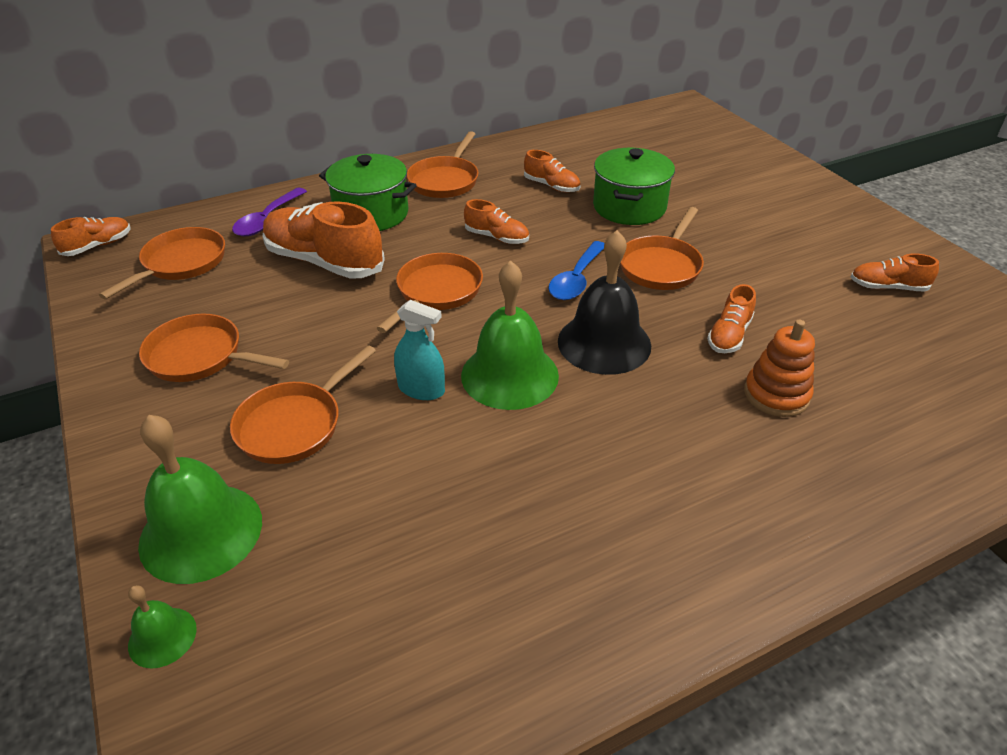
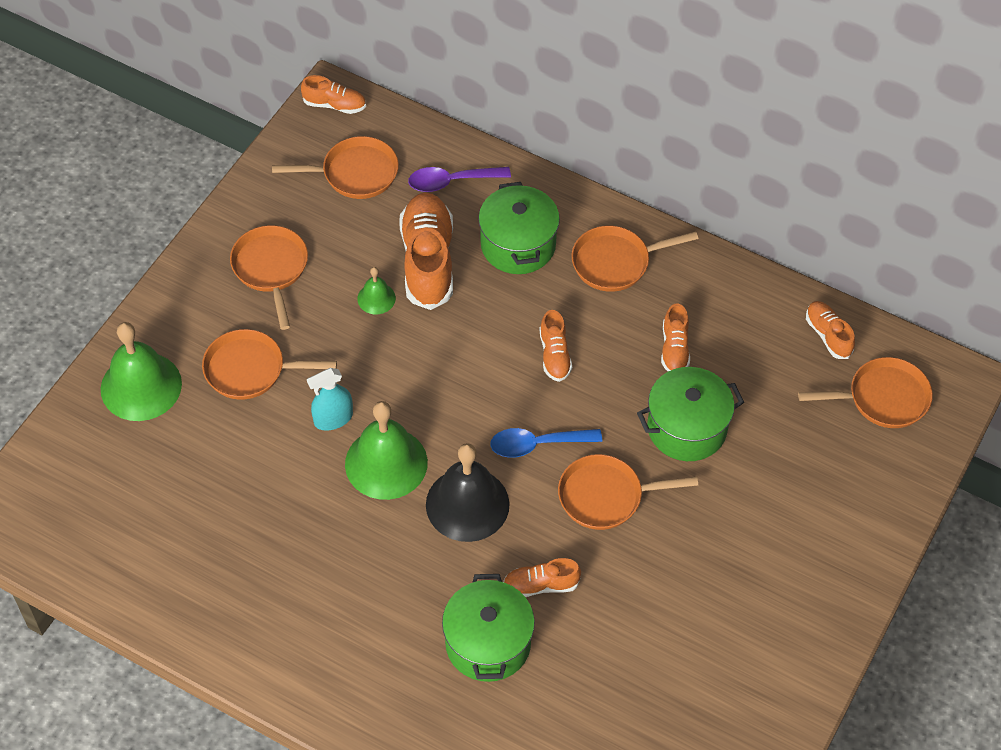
camera: 55 degrees right, 15 degrees up
green bell [128,585,197,668] -> green bell moved to [357,267,396,314]
orange pan [377,253,483,333] -> orange pan moved to [798,357,933,428]
turquoise spray bottle [394,300,445,400] -> turquoise spray bottle turned 75 degrees clockwise [307,368,353,431]
orange stacking toy [744,320,815,417] -> green pot [442,574,535,682]
orange shoe [851,253,939,292] -> orange shoe moved to [806,301,855,359]

